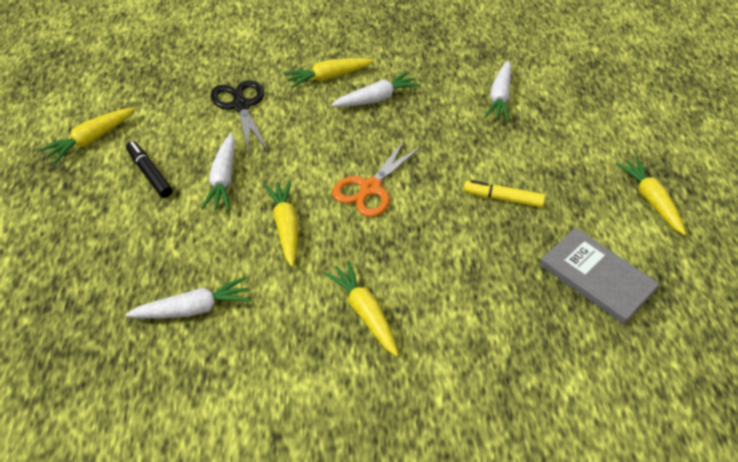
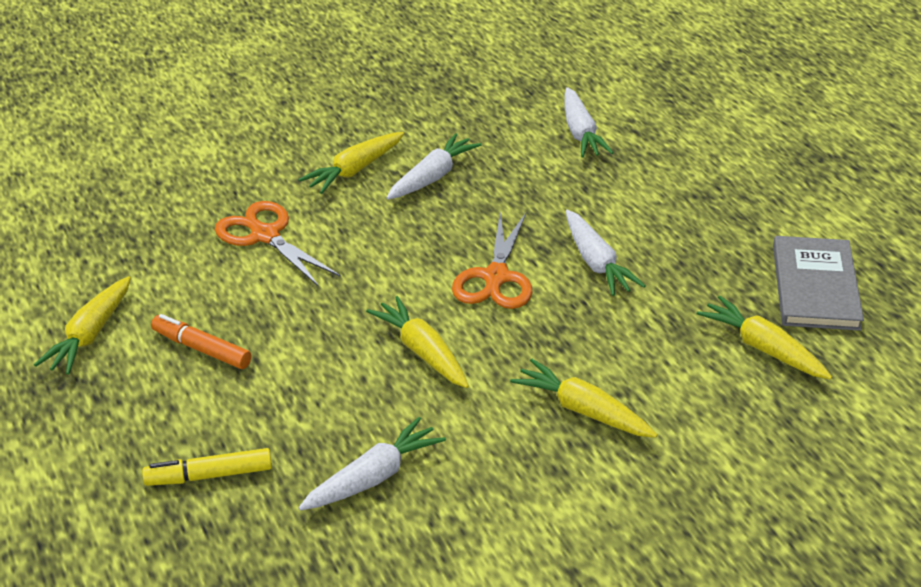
camera: 20 degrees left, 10 degrees down
black marker [126,141,172,198] -> orange marker [151,314,251,369]
white carrot [201,133,235,211] -> white carrot moved to [566,210,646,296]
black scissors [210,80,268,154] -> orange scissors [215,201,341,287]
yellow marker [464,180,545,208] -> yellow marker moved to [142,448,272,486]
grey book [540,227,659,325] -> grey book turned 75 degrees clockwise [773,236,864,331]
yellow carrot [616,158,686,235] -> yellow carrot moved to [697,296,832,380]

